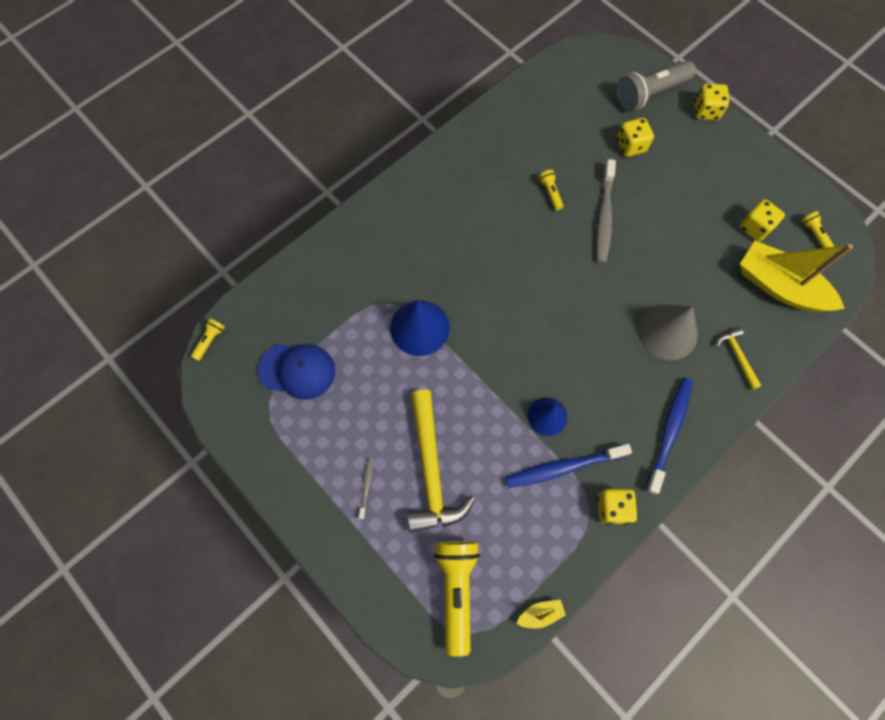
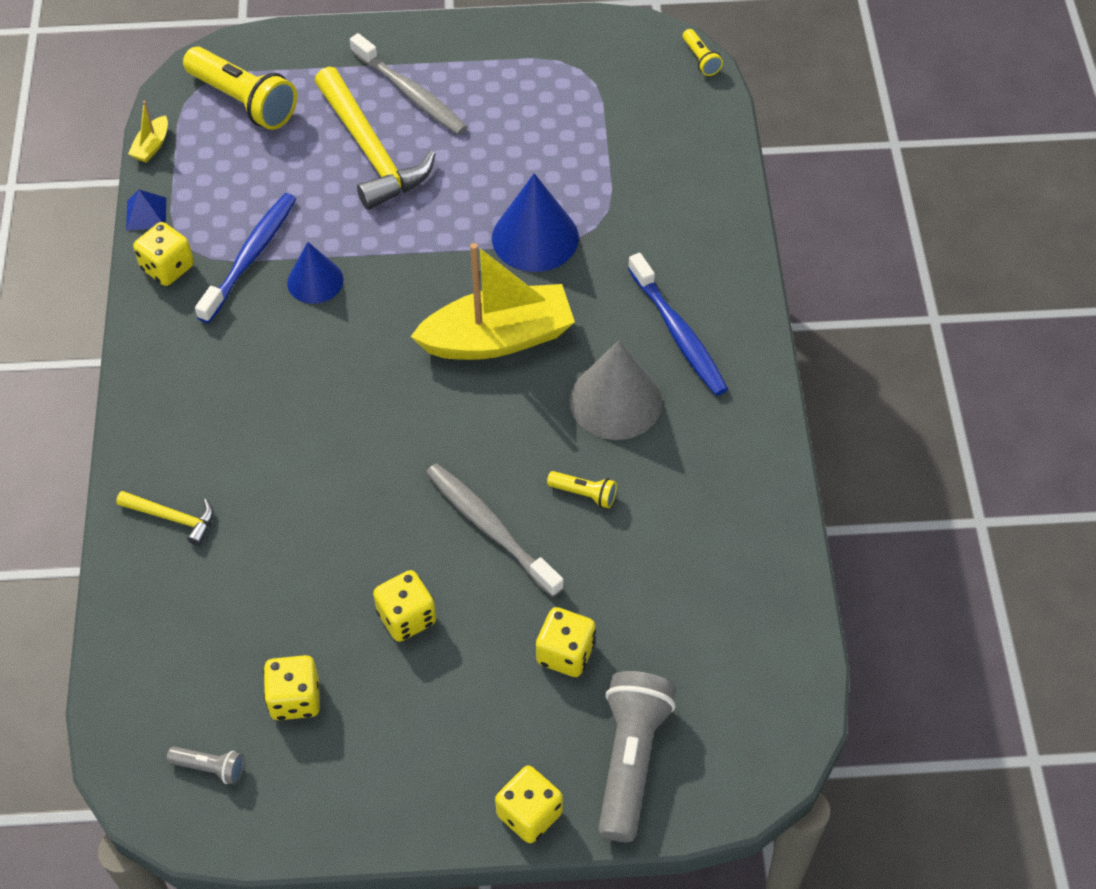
camera: 130 degrees right, 15 degrees down
blue cap [258,344,335,400] -> none
grey toothbrush [359,458,373,519] -> grey toothbrush [350,33,467,135], size x2.13
yellow hammer [407,390,475,533] -> yellow hammer turned 150 degrees counterclockwise [314,67,435,210]
grey cone [638,304,698,360] -> grey cone moved to [569,340,662,440]
blue toothbrush [645,378,693,495] -> blue toothbrush moved to [628,253,728,396]
yellow boat [740,241,853,312] -> yellow boat moved to [410,243,575,360]
yellow flashlight [801,211,835,248] -> grey flashlight [167,747,244,784]
none -> blue pyramid [126,190,166,231]
none -> yellow dice [373,570,436,642]

